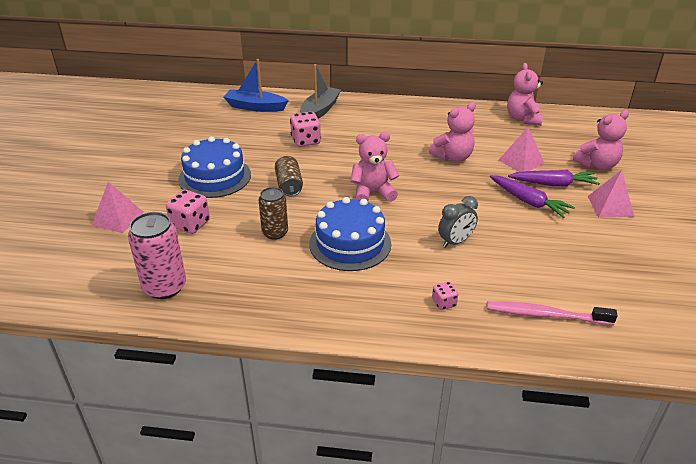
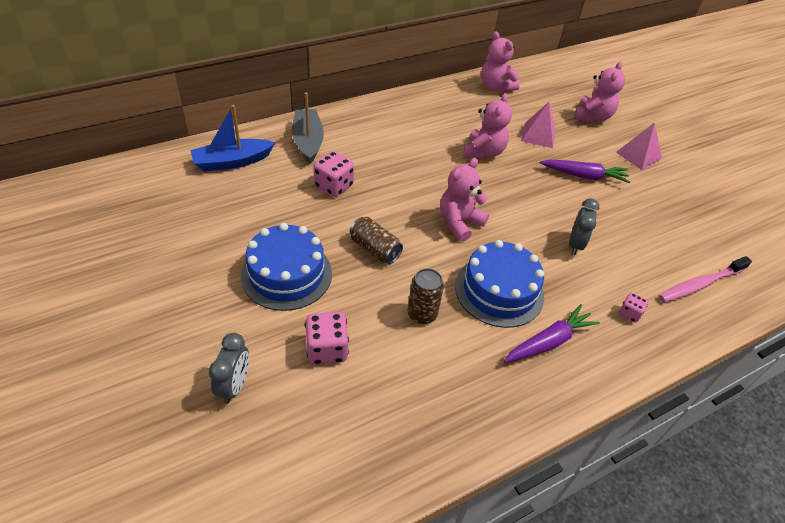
camera: 40 degrees left, 10 degrees up
pink pyramid [92,182,144,233] -> grey clock [209,333,249,404]
pink can [128,212,186,299] -> none
purple carrot [508,170,600,186] -> purple carrot moved to [504,304,600,363]

